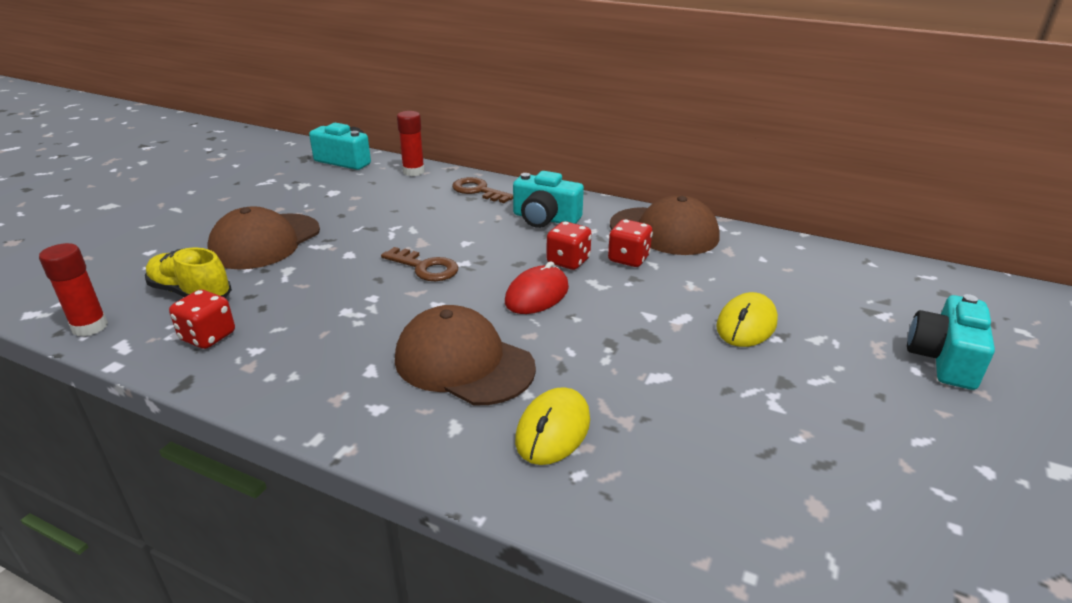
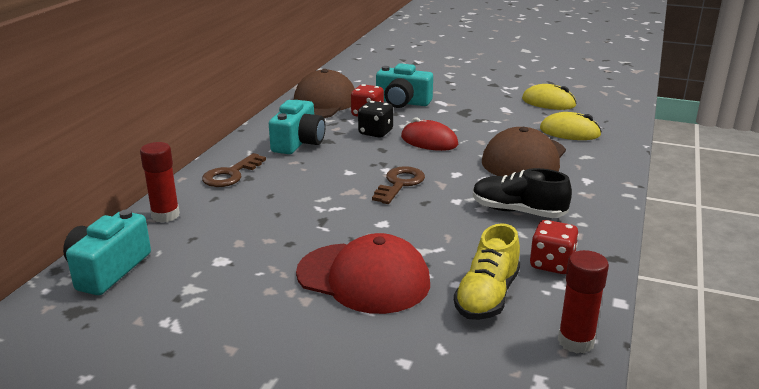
camera: 95 degrees left, 5 degrees down
brown cap [207,206,320,269] -> red cap [296,233,430,314]
red dice [546,221,592,270] -> black dice [358,101,393,138]
yellow mouse [716,292,778,347] -> yellow mouse moved to [522,84,577,110]
turquoise camera [907,294,995,390] -> turquoise camera moved to [376,63,433,108]
none -> black shoe [473,168,572,218]

